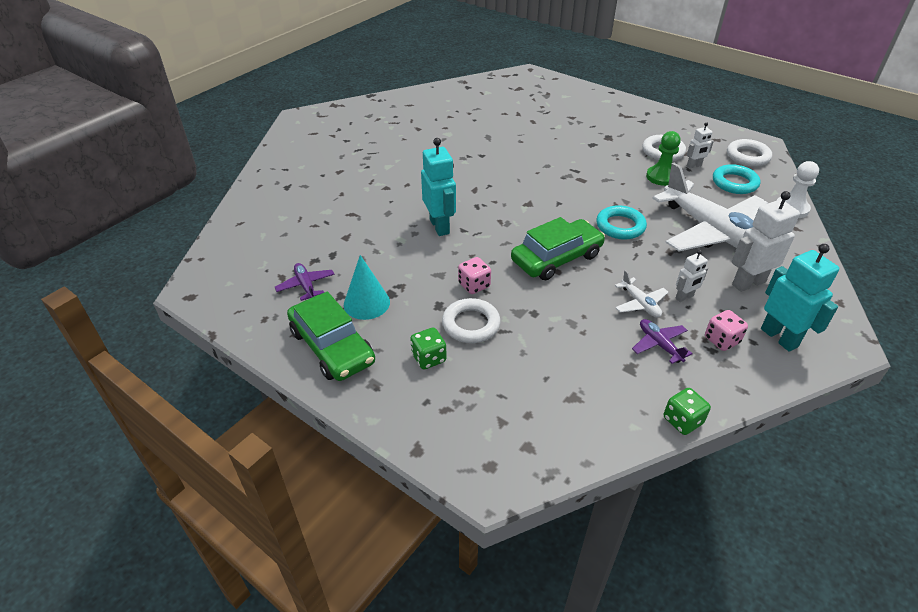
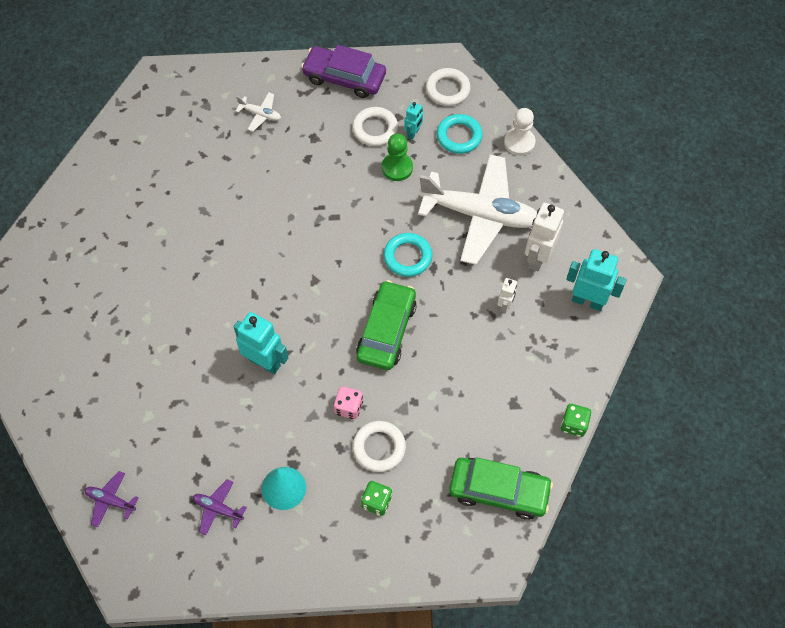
camera: 40 degrees left, 20 degrees up
green car [287,291,375,381] -> green car moved to [449,457,553,520]
white plane [615,270,669,317] -> white plane moved to [235,92,281,131]
purple plane [632,319,693,364] -> purple plane moved to [84,471,138,527]
white robot [687,122,714,168] -> turquoise robot [404,102,423,140]
pink dice [705,310,748,351] -> none
none -> purple car [301,45,386,98]

